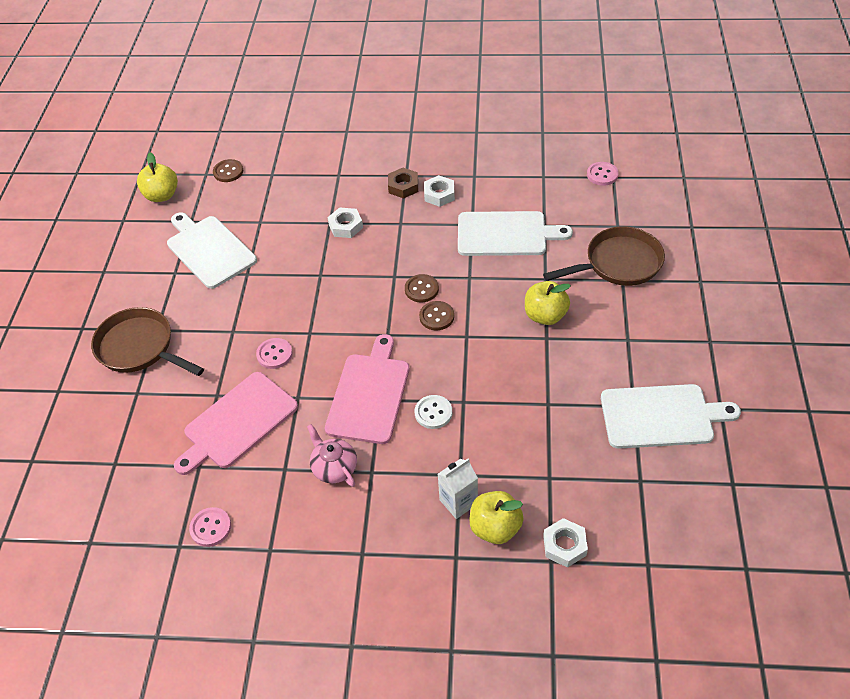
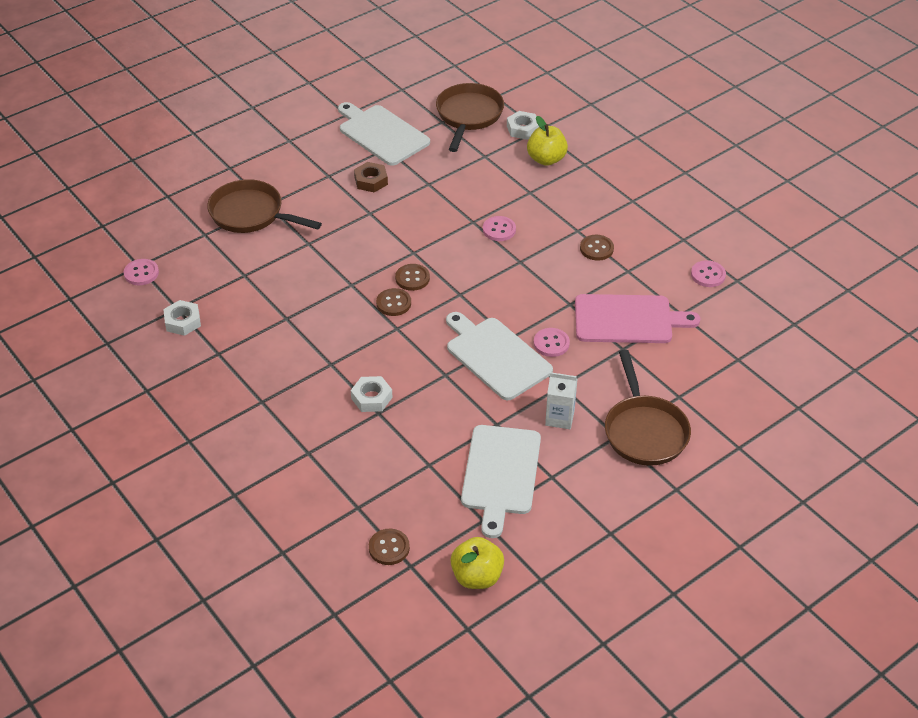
camera: 135 degrees left, 5 degrees down
pink teapot [307,424,357,487] -> brown button [580,235,614,261]
pink cutting board [325,334,409,444] -> none
brown nut [388,168,418,199] -> brown nut moved to [354,162,388,192]
white button [415,395,452,429] -> pink button [483,216,516,241]
white nut [424,175,455,207] -> white nut moved to [163,300,201,336]
white carton [438,458,478,519] -> white carton moved to [545,372,577,429]
white cutting board [458,211,573,256] -> white cutting board moved to [446,312,553,400]
yellow apple [525,281,571,325] -> none
none -> brown pan [436,83,504,152]

